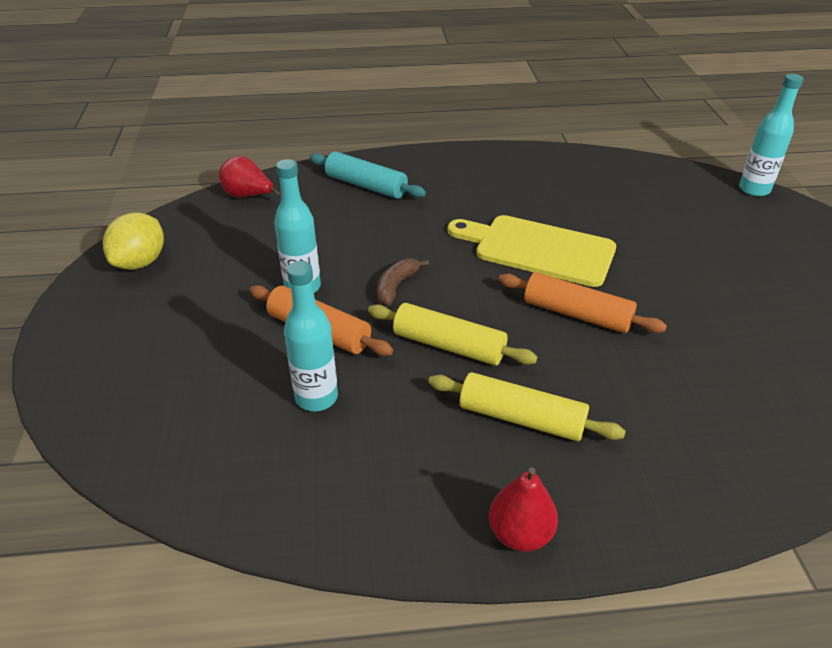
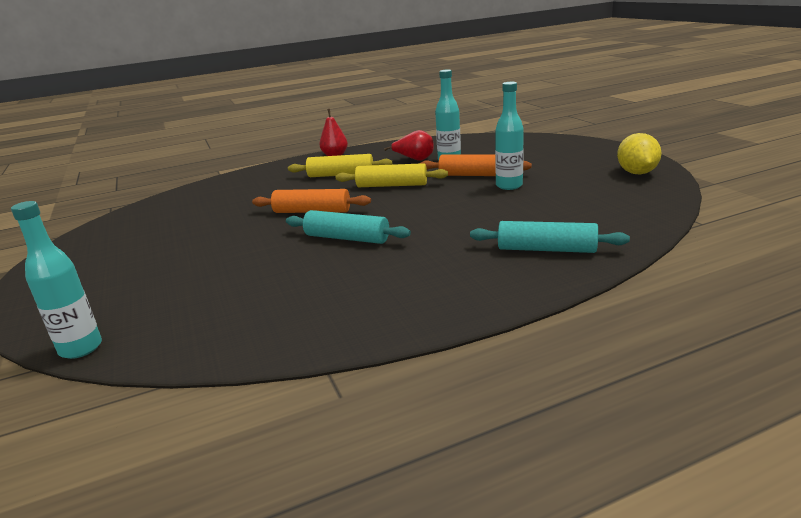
camera: 165 degrees right, 15 degrees down
red pear [219,156,281,197] -> red pear moved to [384,130,434,161]
brown banana [377,259,429,306] -> none
yellow cutting board [447,215,616,287] -> turquoise rolling pin [286,210,411,244]

